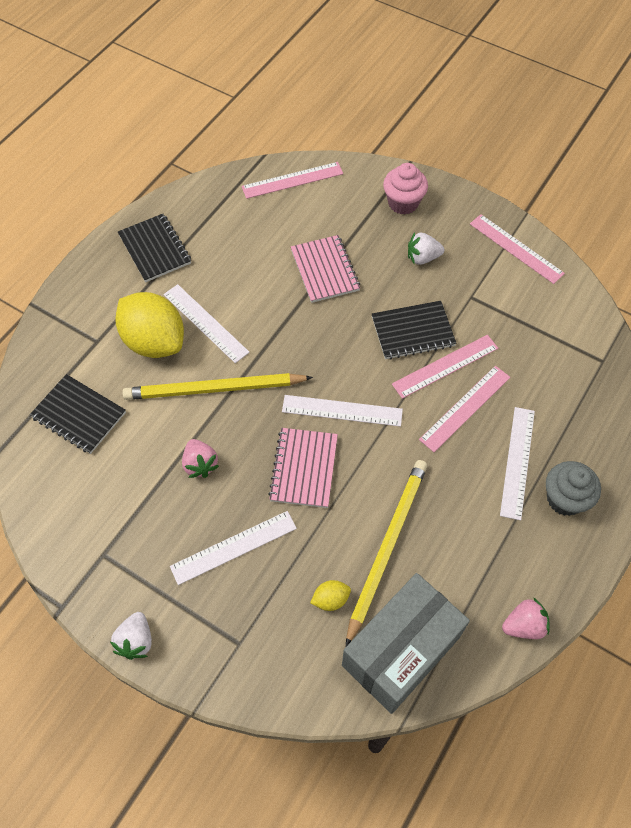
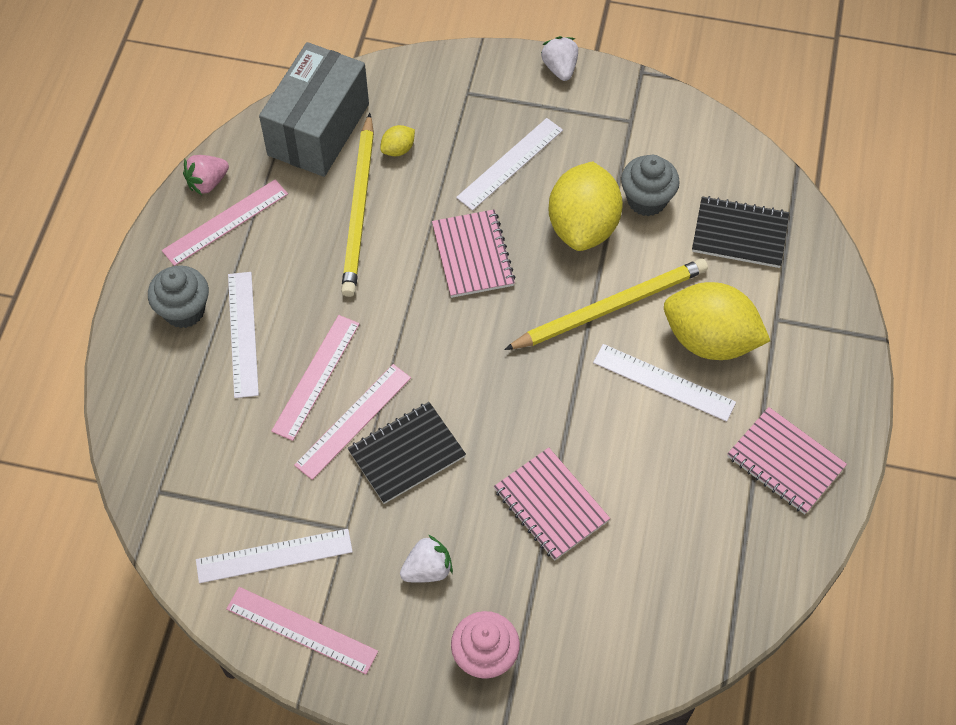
camera: 160 degrees right, 0 degrees up
black notebook [118,214,191,282] -> pink notebook [727,407,847,514]
pink strawberry [182,439,219,478] -> yellow lemon [548,161,623,251]
pink ruler [241,162,343,199] -> pink ruler moved to [162,179,288,266]
white ruler [282,395,403,427] -> white ruler moved to [196,529,353,583]
none -> grey cupcake [621,155,680,216]

